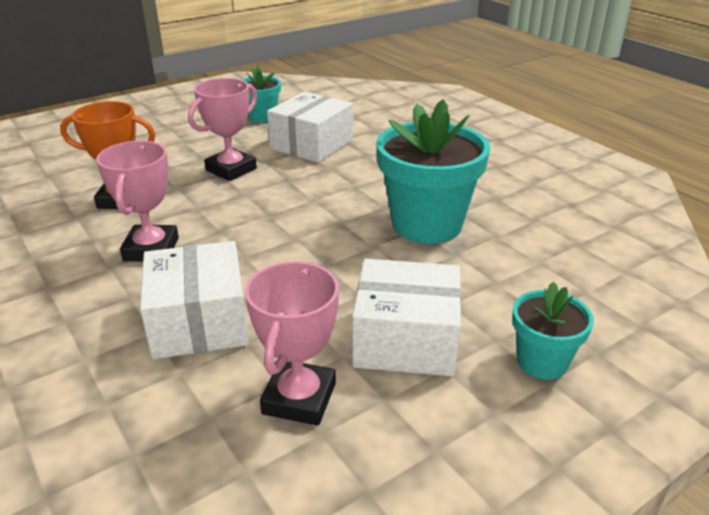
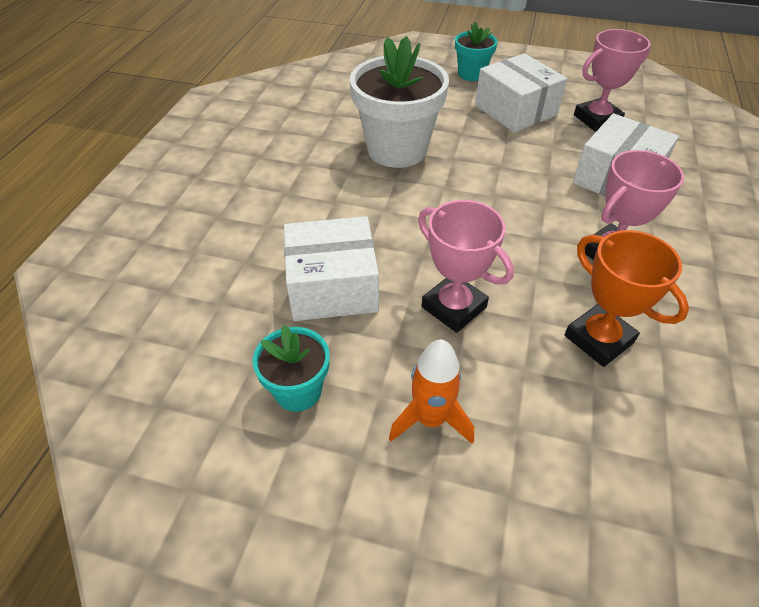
camera: 130 degrees left, 15 degrees up
pink trophy [188,78,257,181] -> pink trophy turned 45 degrees clockwise [418,200,514,333]
turquoise flower pot [376,99,490,244] -> white flower pot [350,36,449,168]
none -> orange rocket [389,340,474,444]

